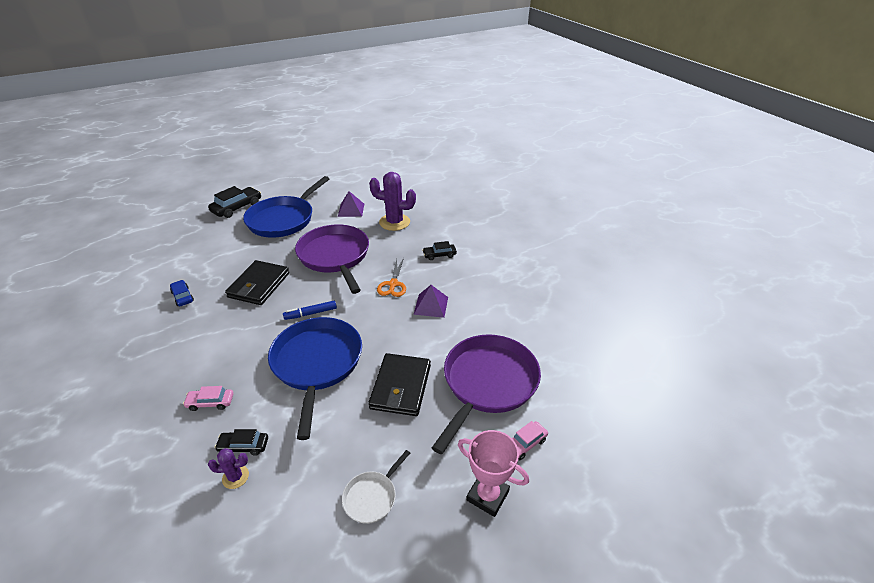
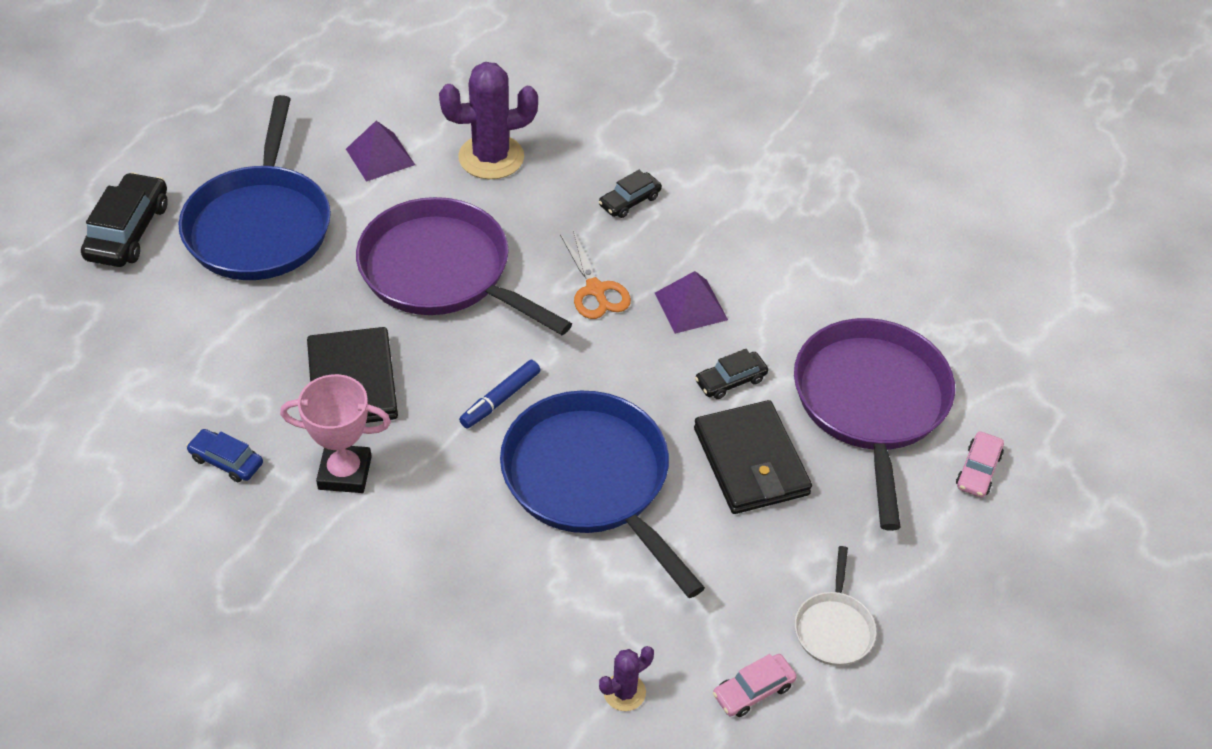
camera: 30 degrees left, 10 degrees up
pink car [183,386,233,411] -> pink car moved to [713,654,797,717]
black car [215,429,268,456] -> black car moved to [695,349,768,399]
pink trophy [458,430,529,517] -> pink trophy moved to [280,374,391,493]

